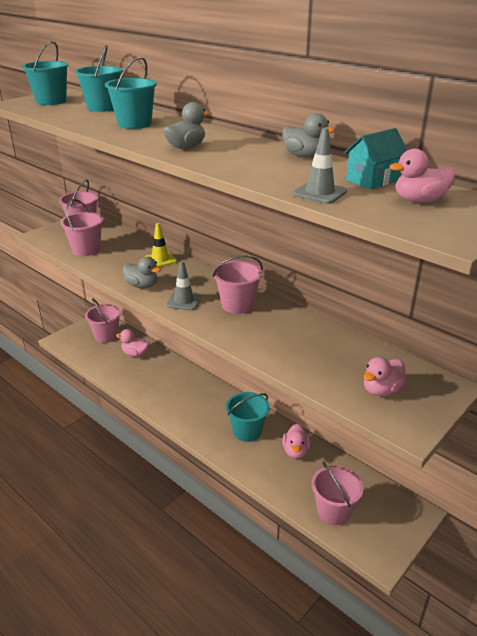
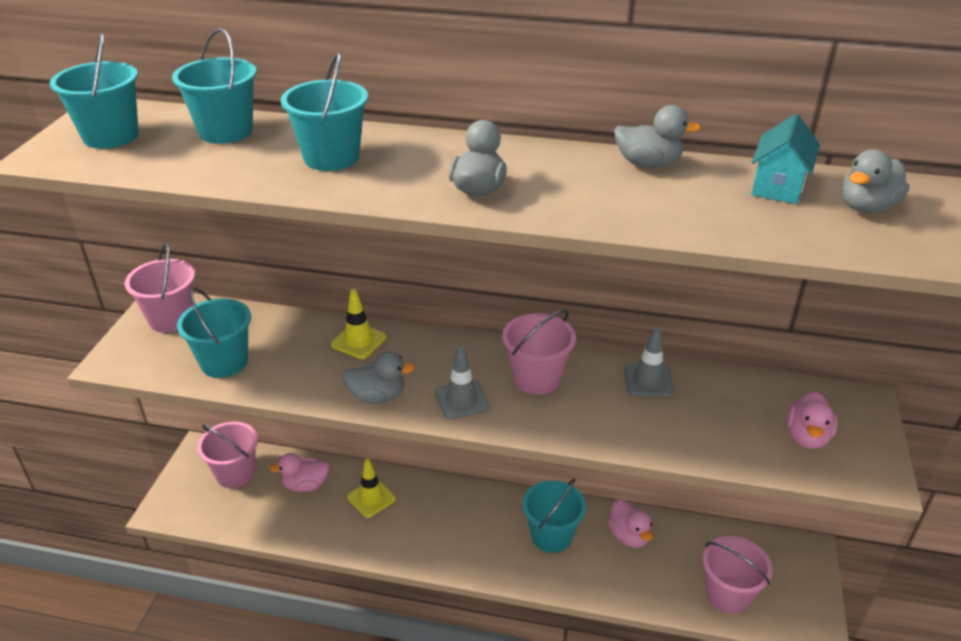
camera: 30 degrees left, 5 degrees up
pink bucket [60,199,103,256] -> turquoise bucket [177,288,251,378]
grey traffic cone [293,128,347,204] -> grey traffic cone moved to [625,327,674,397]
pink duck [389,149,455,203] -> grey duck [842,149,910,213]
none -> yellow traffic cone [347,459,396,518]

